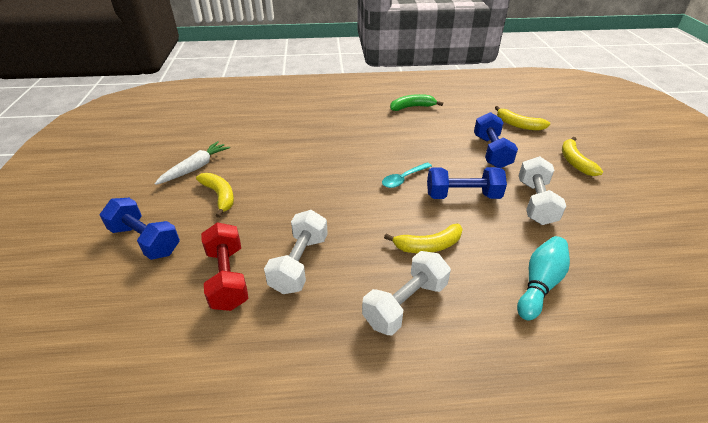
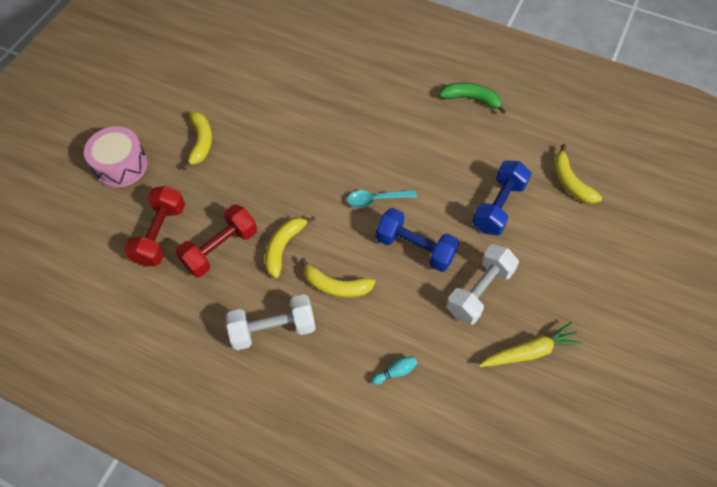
camera: 30 degrees right, 20 degrees up
blue dumbbell [99,198,180,260] -> pink drum [84,126,148,188]
white carrot [155,141,230,185] -> none
white dumbbell [264,210,328,294] -> red dumbbell [175,204,257,277]
turquoise bowling pin [517,236,570,320] -> turquoise bowling pin [372,356,418,385], size x0.50
yellow banana [562,137,603,176] -> yellow banana moved to [265,216,315,278]
none -> yellow carrot [479,322,583,367]

